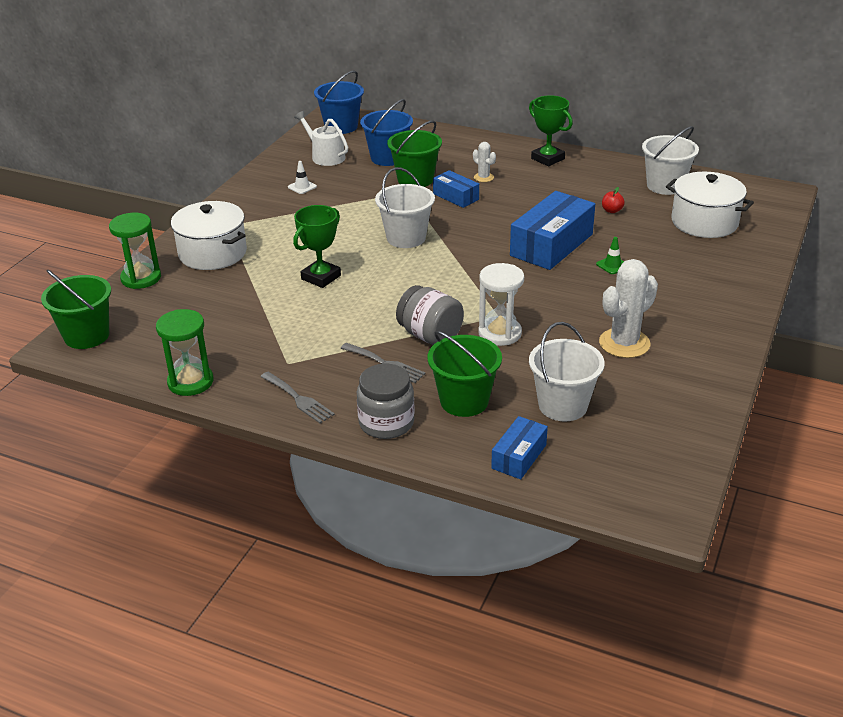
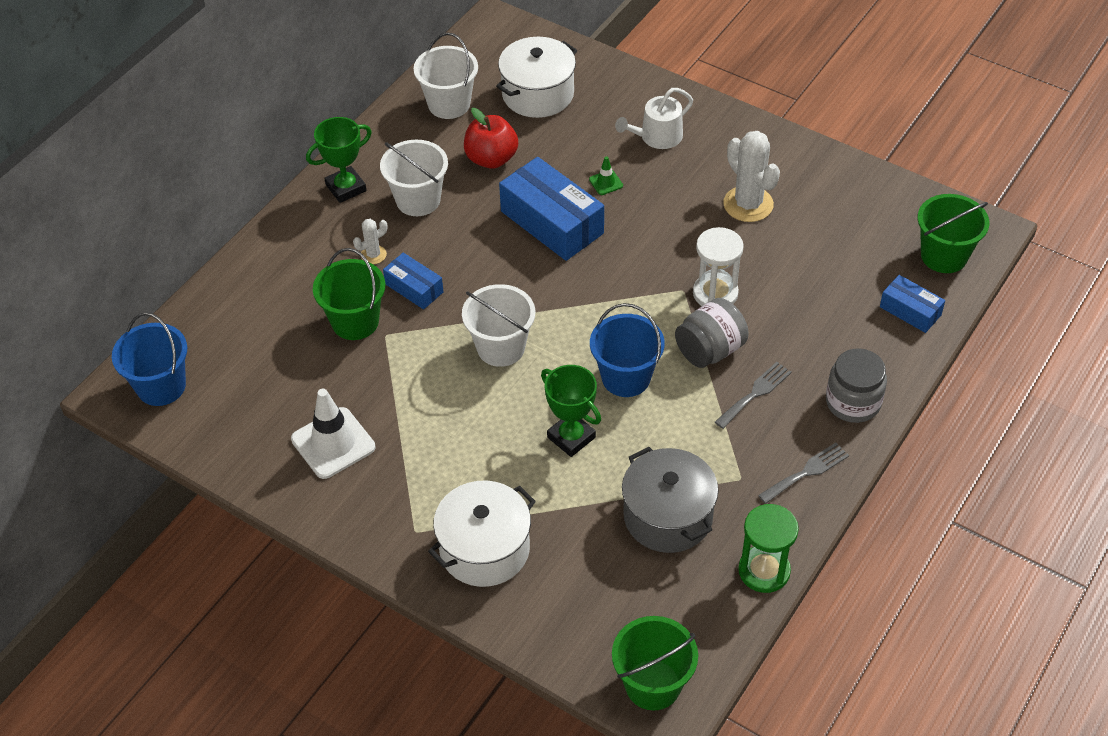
camera: 80 degrees left, 15 degrees up
green hourglass [109,213,161,289] -> none
white traffic cone [288,161,317,194] -> white traffic cone [291,389,375,479], size x2.14
white watering can [294,111,348,166] -> white watering can moved to [615,88,693,149]
blue bucket [360,99,413,166] -> blue bucket moved to [590,303,665,397]
green bucket [428,331,502,417] -> green bucket moved to [917,194,989,273]
blue box [433,170,479,208] -> blue box turned 75 degrees clockwise [383,253,444,309]
white bucket [529,322,605,421] -> white bucket moved to [380,140,448,216]
red apple [602,187,625,213] -> red apple [464,108,518,169], size x2.10
none -> grey pot [622,447,719,553]

